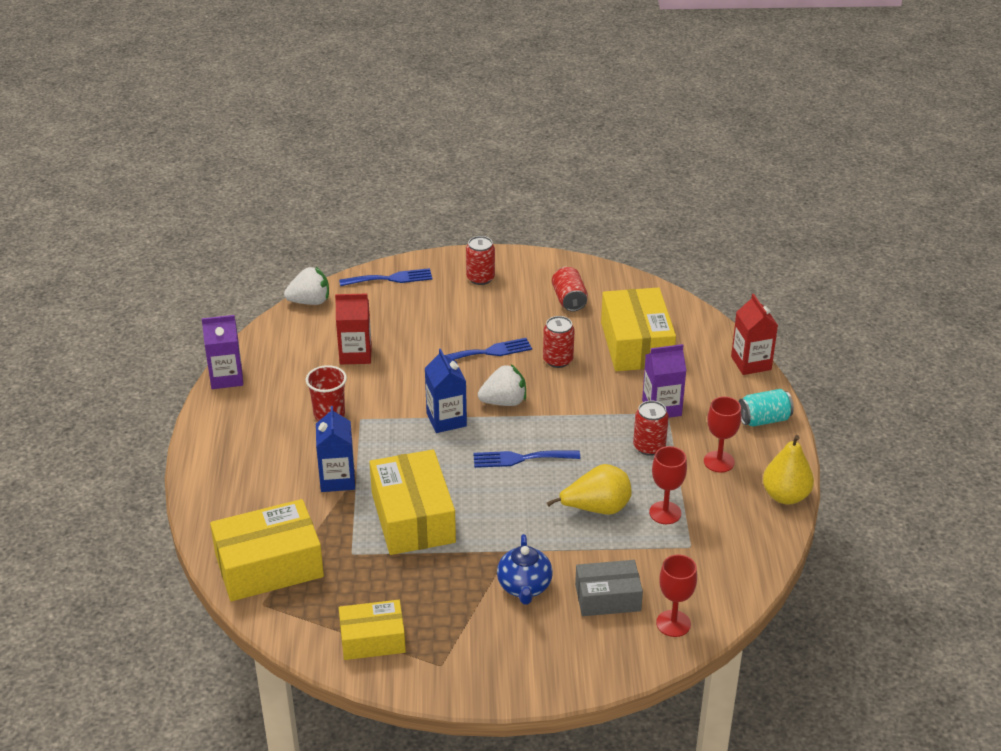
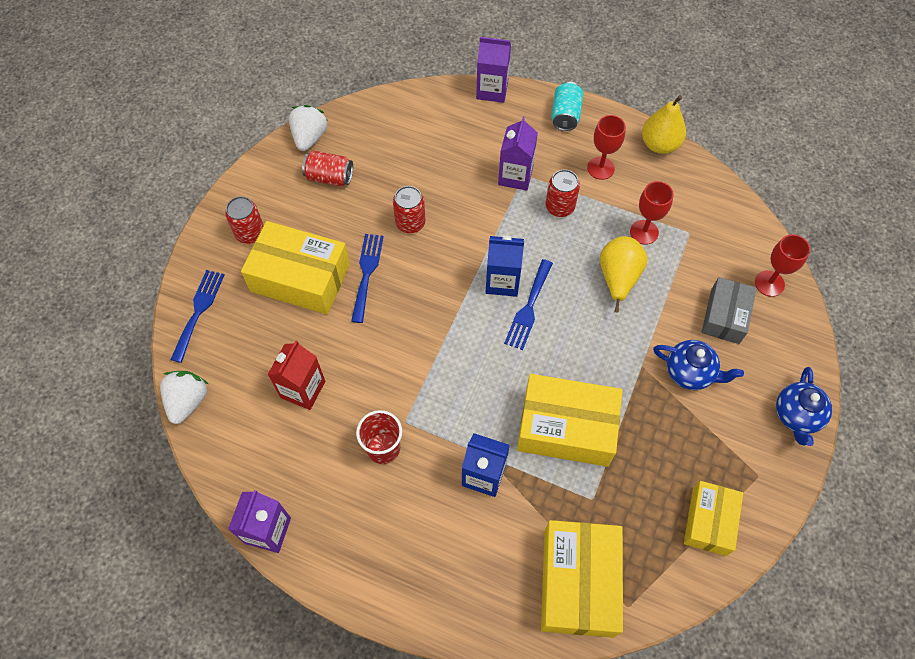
camera: 65 degrees left, 25 degrees up
blue carton [425,349,467,433] -> blue carton moved to [485,236,524,297]
white strawberry [478,364,526,406] -> white strawberry moved to [289,105,328,151]
yellow box [601,287,676,371] -> yellow box moved to [241,221,350,314]
red carton [731,294,778,375] -> purple carton [476,37,511,103]
none -> blue teapot [776,367,832,446]

